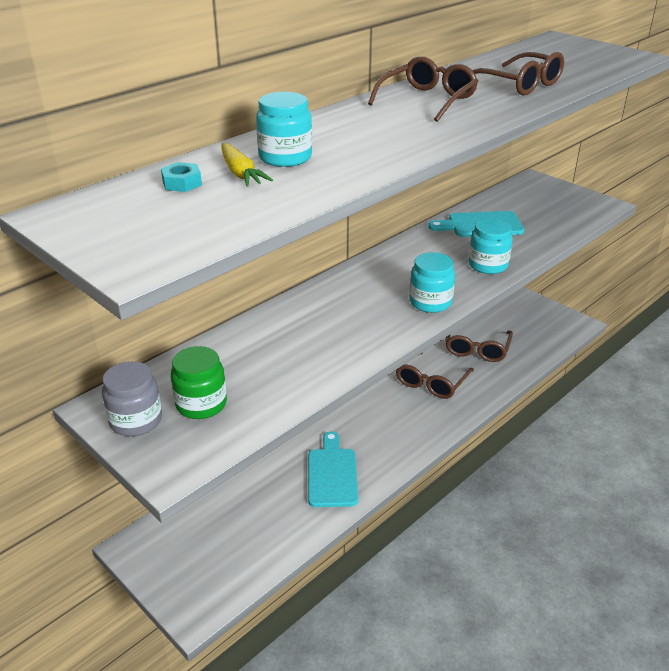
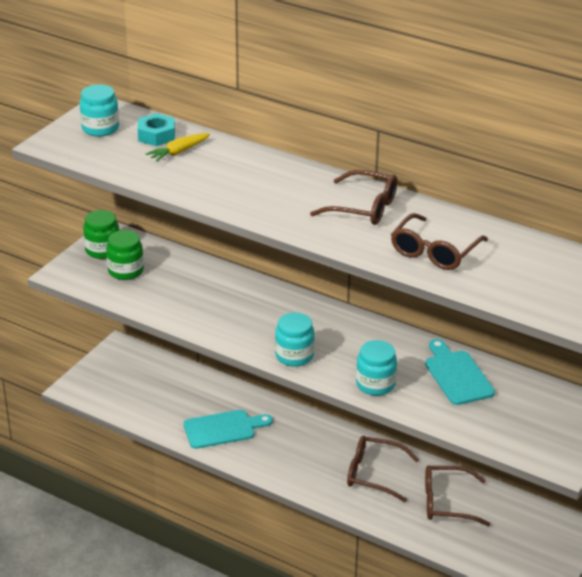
camera: 75 degrees right, 0 degrees up
grey jar [102,361,162,436] -> green jar [83,210,119,259]
turquoise nut [161,162,202,192] -> turquoise nut [138,113,175,146], size x1.52
turquoise jar [256,92,312,167] -> turquoise jar moved to [80,84,119,137]

